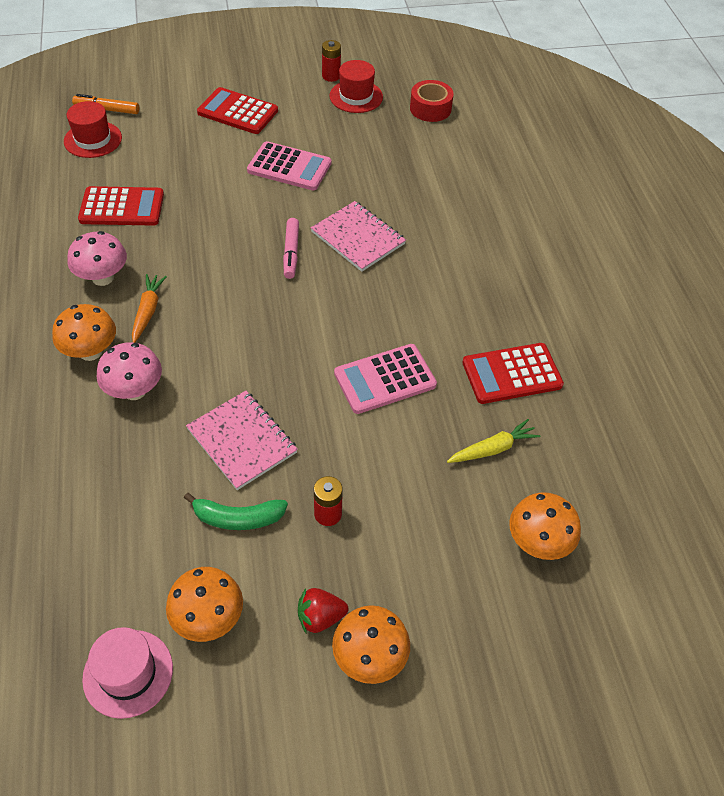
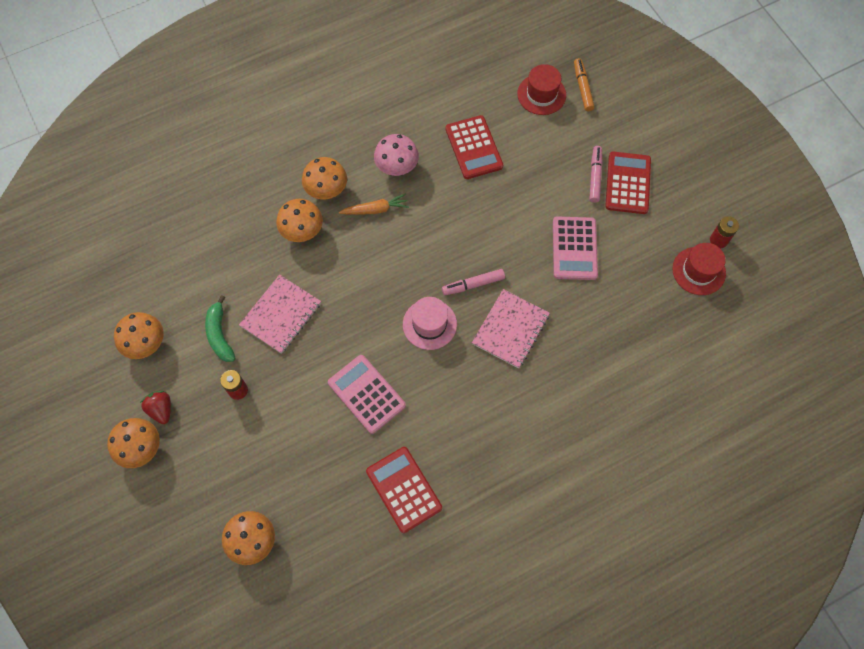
camera: 75 degrees right, 15 degrees up
pink hat [82,627,173,719] -> pink hat moved to [403,297,457,350]
pink mushroom [97,342,162,400] -> orange mushroom [276,199,323,242]
red tape [410,80,454,122] -> none
yellow carrot [447,419,540,463] -> none
none -> pink marker [590,146,603,203]

